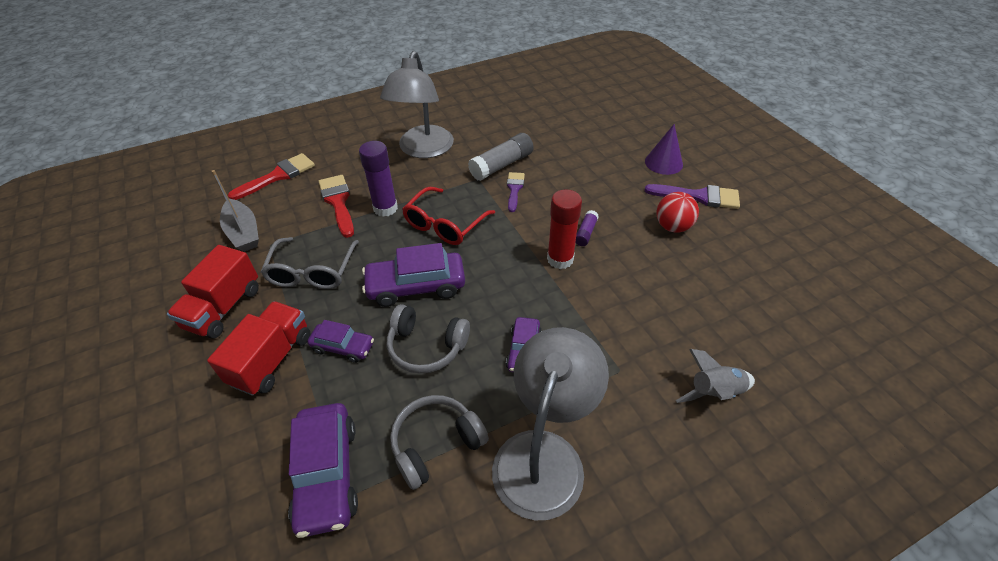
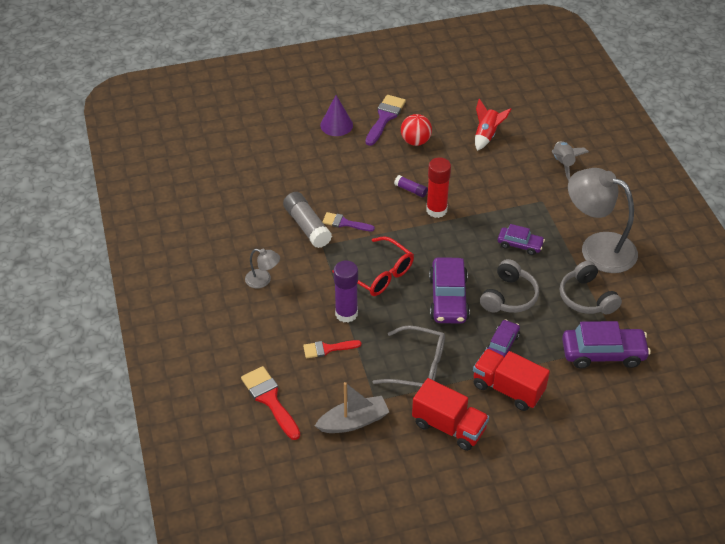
camera: 80 degrees left, 0 degrees up
red brush [318,175,354,238] -> red brush [303,340,361,358], size x0.65
grey lamp [380,51,454,158] -> grey lamp [245,249,280,288], size x0.45
none -> red rocket [475,99,511,151]

